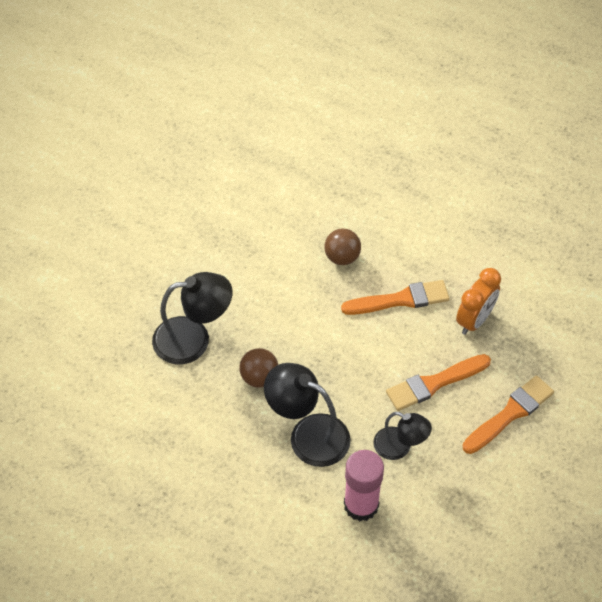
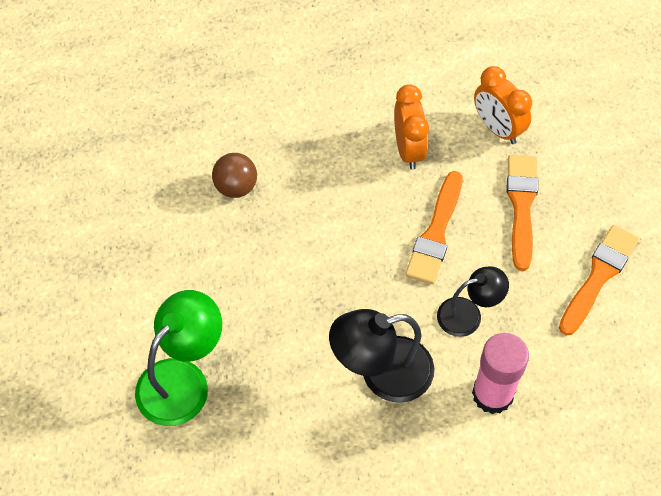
camera: 45 degrees left, 5 degrees up
black lamp [152,272,232,364] -> green lamp [135,290,222,426]
brown ball [239,348,278,388] -> none
orange brush [341,280,450,315] -> orange brush moved to [559,225,639,335]
none -> orange clock [474,66,532,144]

